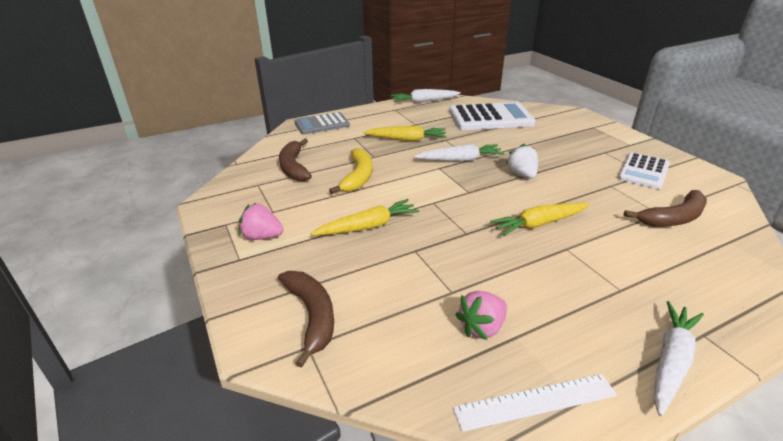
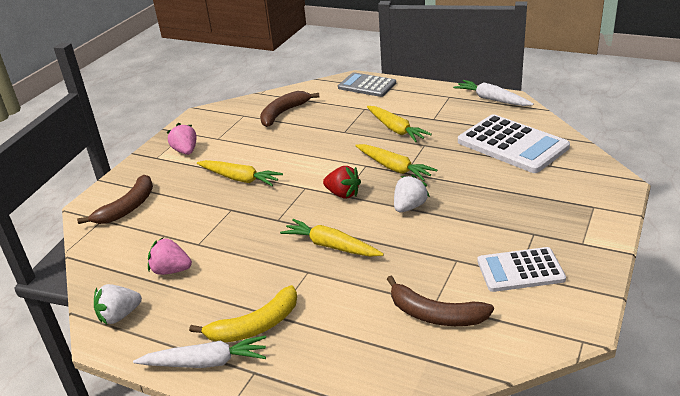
camera: 55 degrees right, 0 degrees up
yellow banana [329,148,373,194] -> yellow banana moved to [189,285,297,342]
white carrot [414,144,504,162] -> yellow carrot [355,144,437,181]
white ruler [453,374,617,432] -> white strawberry [94,284,142,324]
none -> red strawberry [323,166,361,199]

